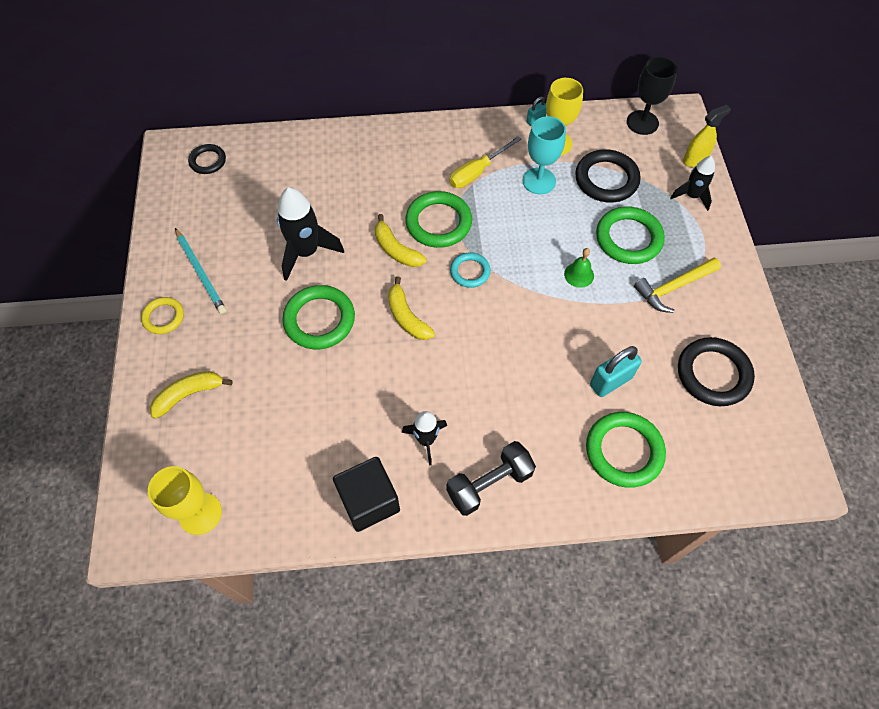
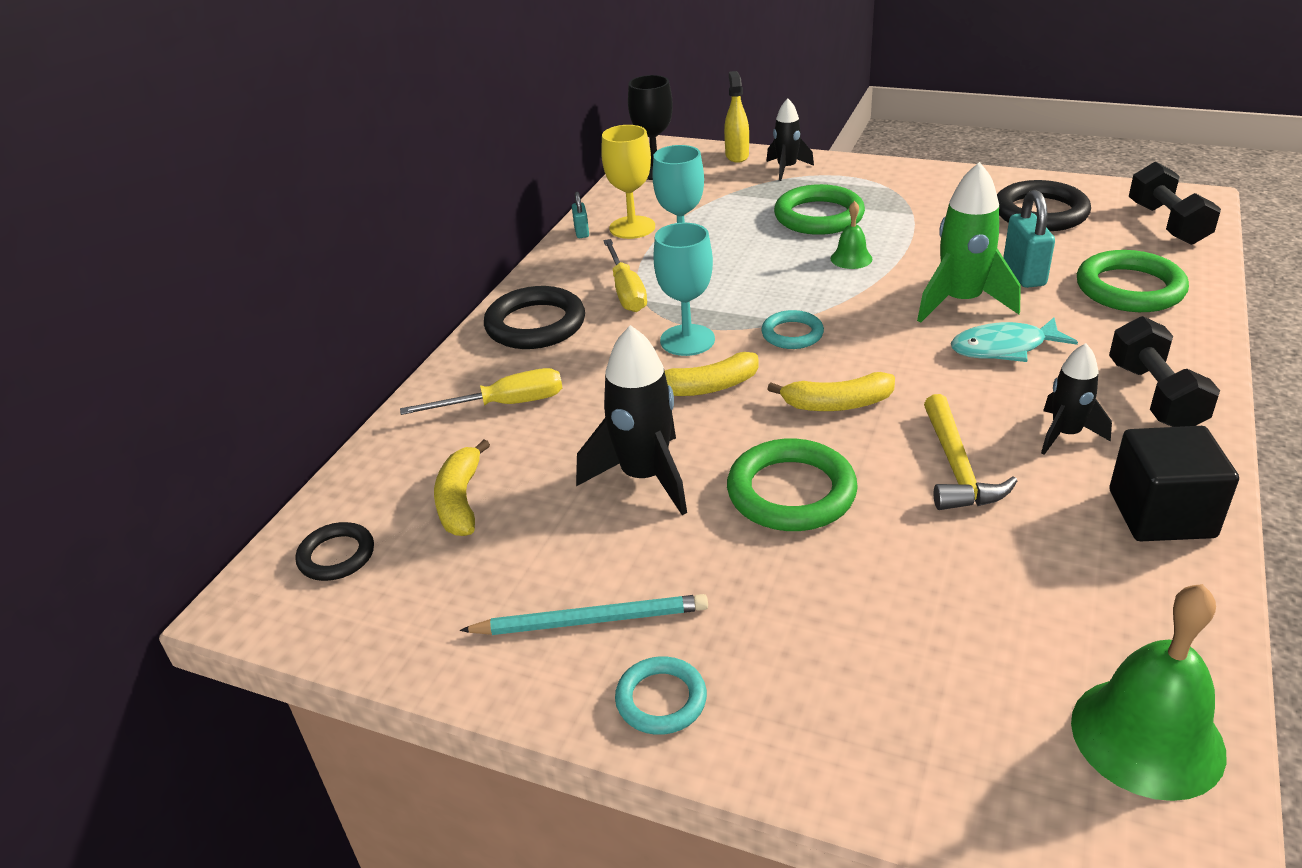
camera: 60 degrees left, 25 degrees down
yellow ring [141,297,184,334] -> turquoise ring [615,656,707,735]
yellow goblet [148,466,222,535] -> green bell [1071,584,1227,801]
yellow banana [150,371,233,419] -> yellow banana moved to [434,439,490,536]
green ring [405,191,472,248] -> turquoise goblet [653,223,715,356]
black ring [575,149,641,202] -> black ring moved to [484,286,585,349]
yellow hammer [634,258,721,313] -> yellow hammer moved to [924,394,1017,510]
none -> yellow screwdriver [400,368,562,415]
none -> green rocket [917,162,1021,323]
none -> turquoise fish [951,318,1078,362]
none -> black dumbbell [1129,162,1221,245]

